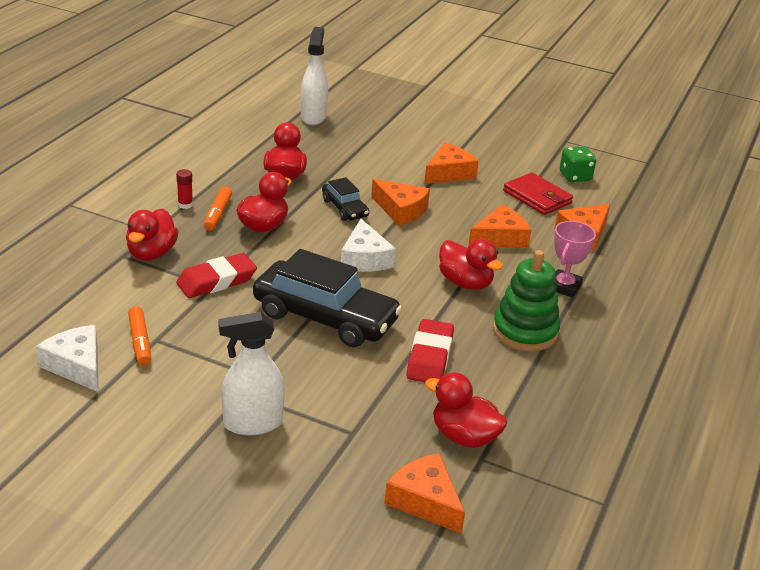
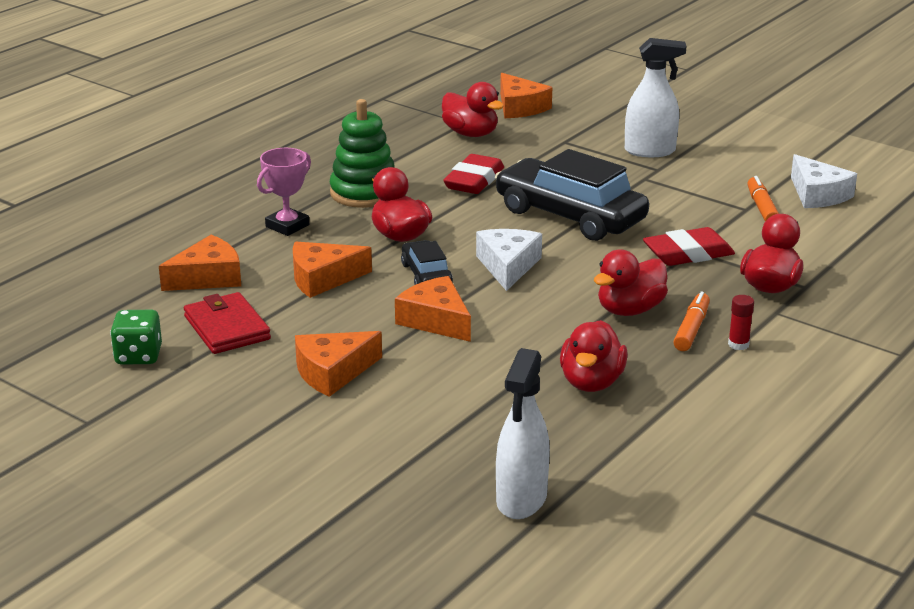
camera: 165 degrees left, 5 degrees down
black car [322,177,369,221] -> black car moved to [401,240,453,285]

